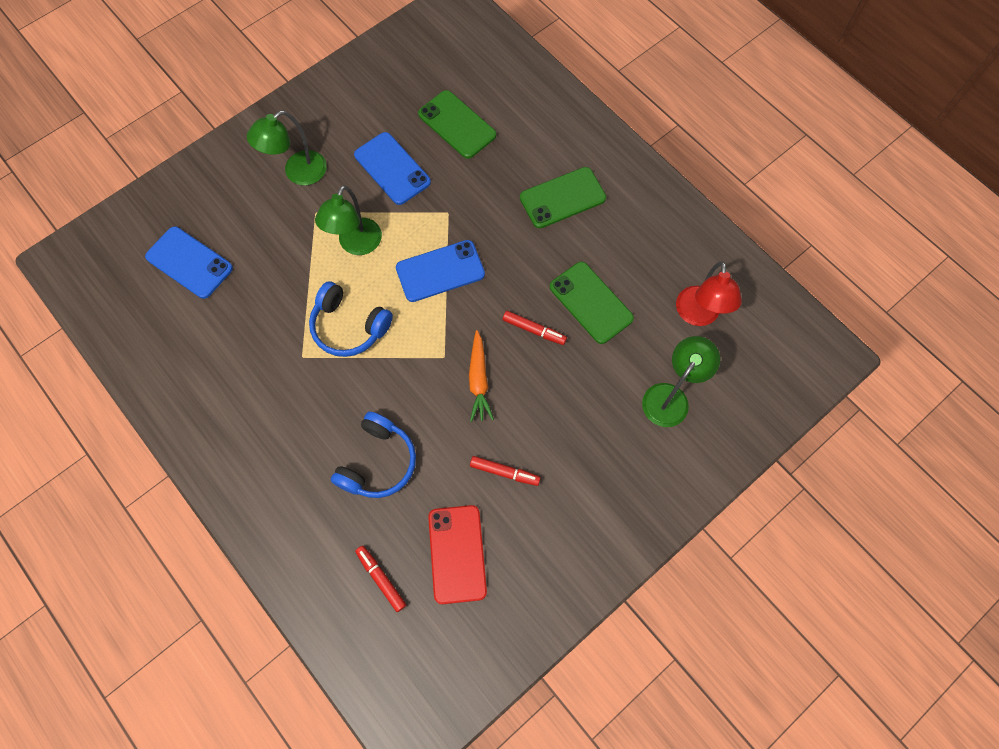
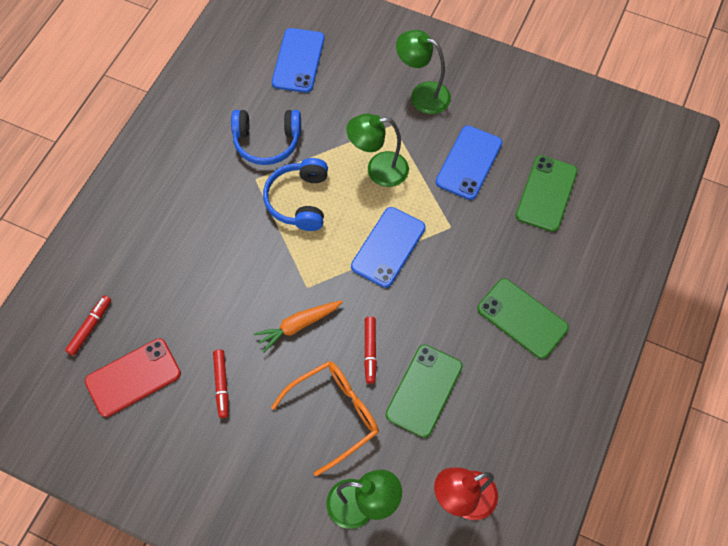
camera: 65 degrees right, 5 degrees down
blue headphones [331,412,416,498] -> blue headphones moved to [231,110,301,165]
blue phone [396,240,485,302] -> blue phone turned 75 degrees clockwise [351,207,426,288]
none -> orange glasses [271,361,379,476]

